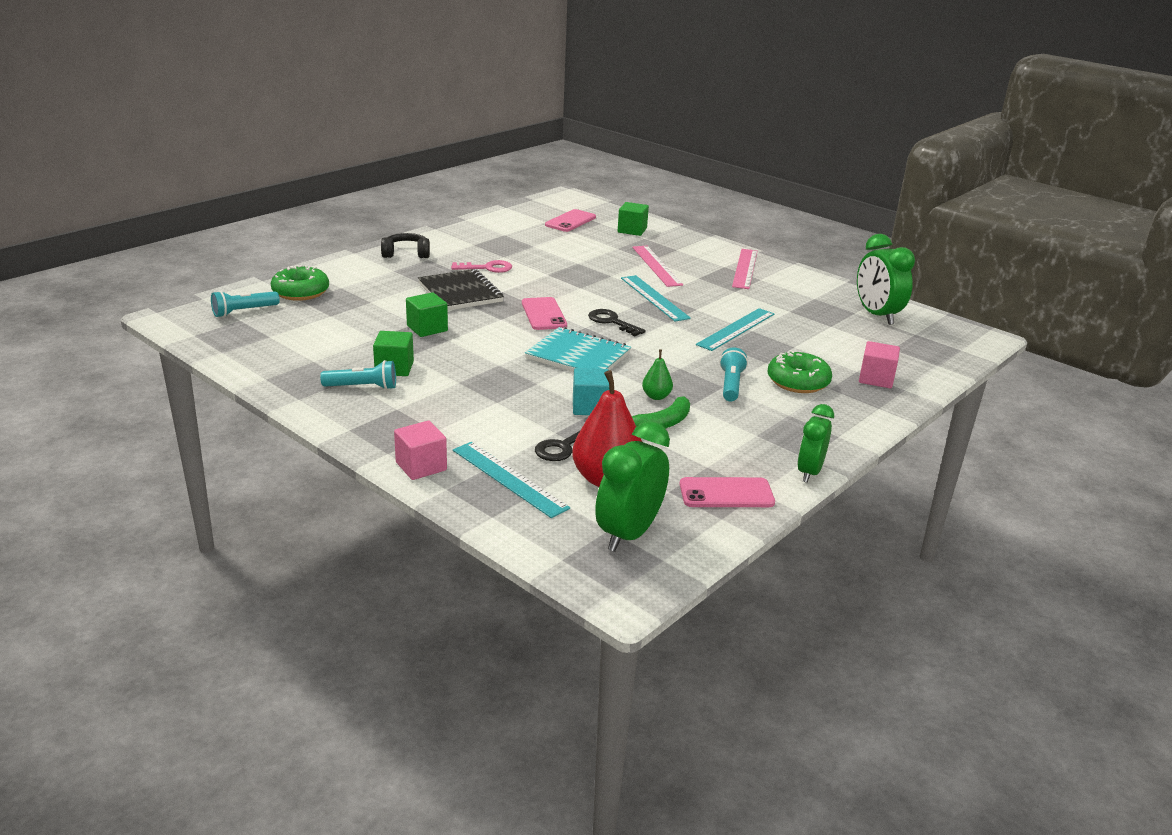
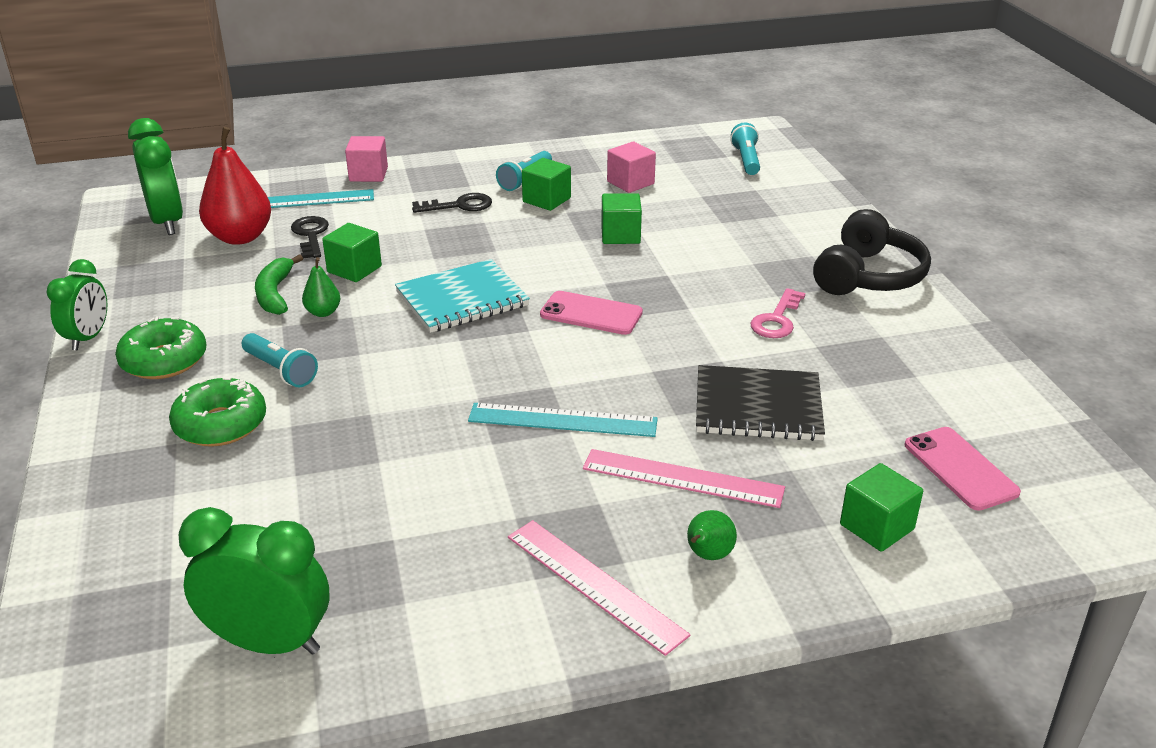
camera: 125 degrees right, 5 degrees up
green donut [271,265,329,301] -> green donut moved to [115,316,206,379]
black headphones [381,233,430,258] -> black headphones [813,209,931,295], size x1.58
black notebook [418,269,504,310] -> black notebook moved to [696,365,825,441]
turquoise cube [573,368,609,415] -> green cube [322,223,382,282]
black key [588,309,646,336] -> black key moved to [412,193,492,213]
pink phone [679,477,775,507] -> none
turquoise ruler [696,308,774,351] -> none
green clock [797,404,834,483] -> green clock turned 45 degrees clockwise [47,259,107,350]
pink cube [859,341,900,388] -> pink cube moved to [607,142,656,193]
none -> green pear [687,510,737,560]

